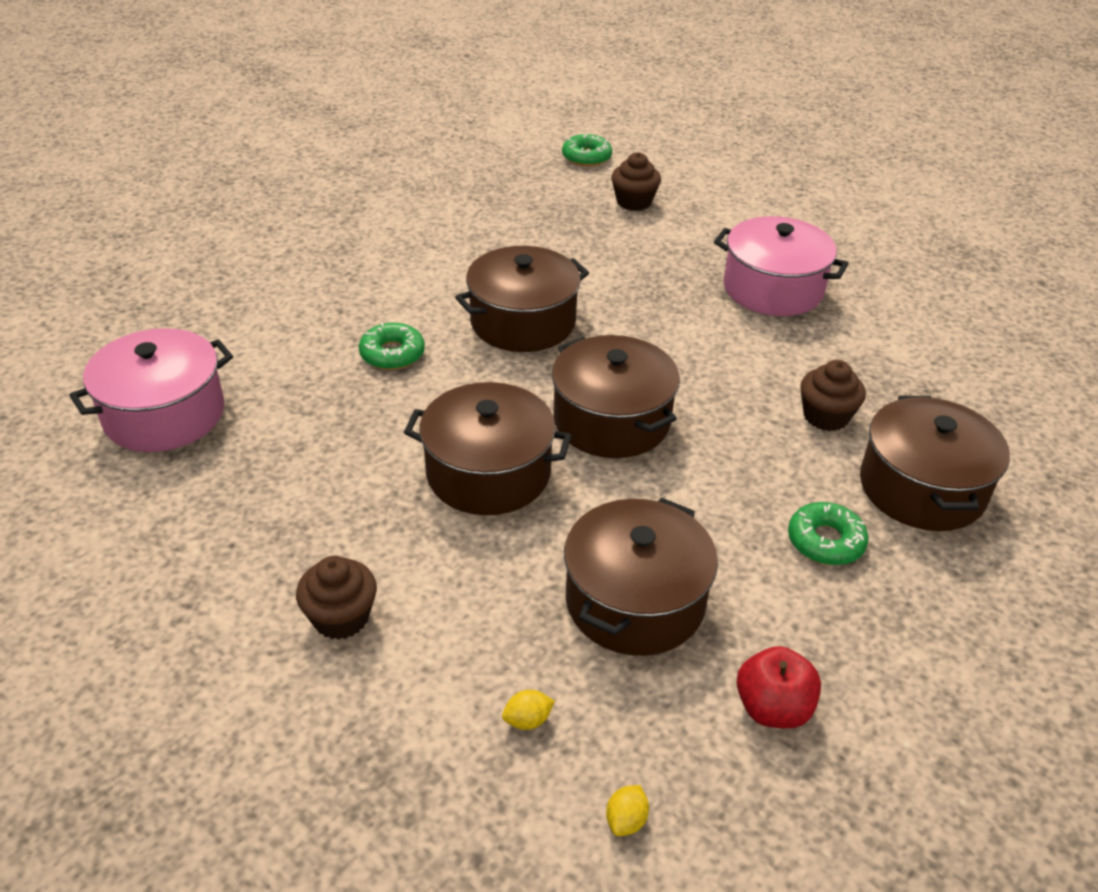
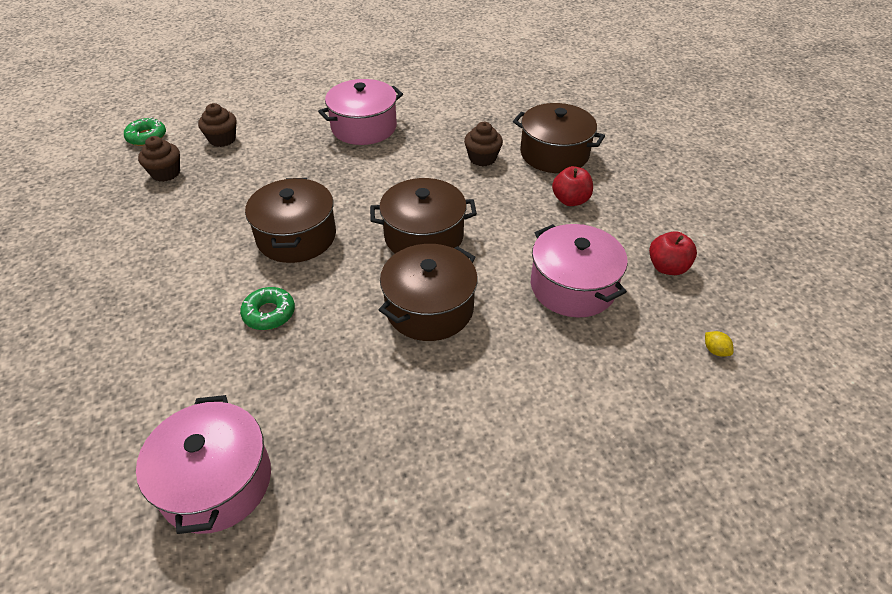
camera: 60 degrees left, 5 degrees up
brown cupcake [296,556,377,640] -> brown cupcake moved to [138,136,180,182]
yellow lemon [502,690,555,730] -> none
brown pot [564,498,718,656] -> pink pot [531,224,628,317]
green donut [788,502,869,565] -> red apple [552,166,593,206]

